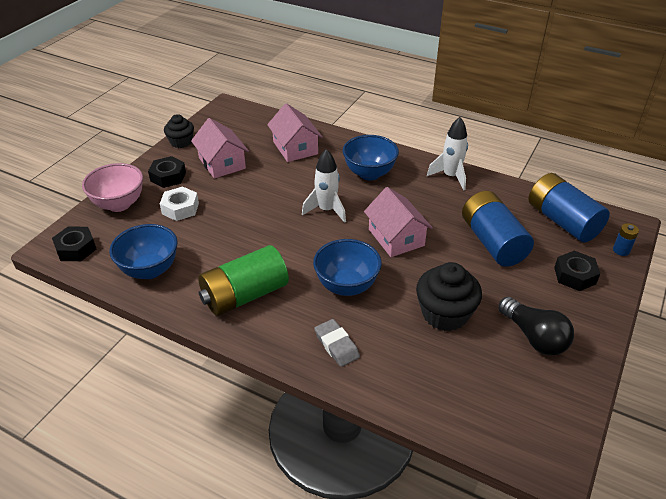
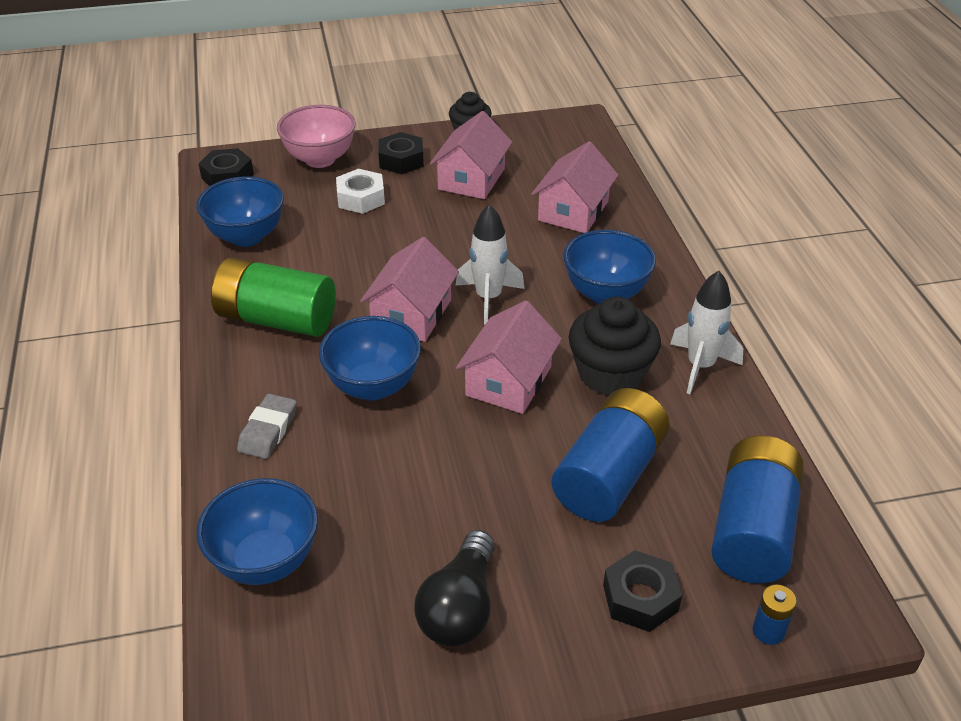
camera: 50 degrees right, 0 degrees up
black cupcake [416,262,482,331] -> black cupcake moved to [569,296,661,395]
none -> blue bowl [197,478,318,585]
none -> pink house [360,237,459,342]

